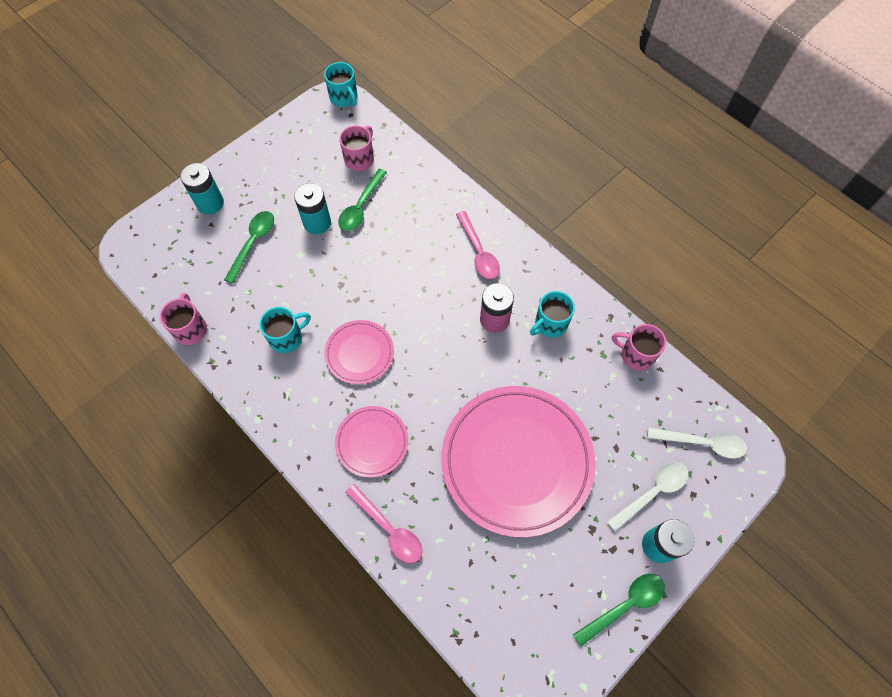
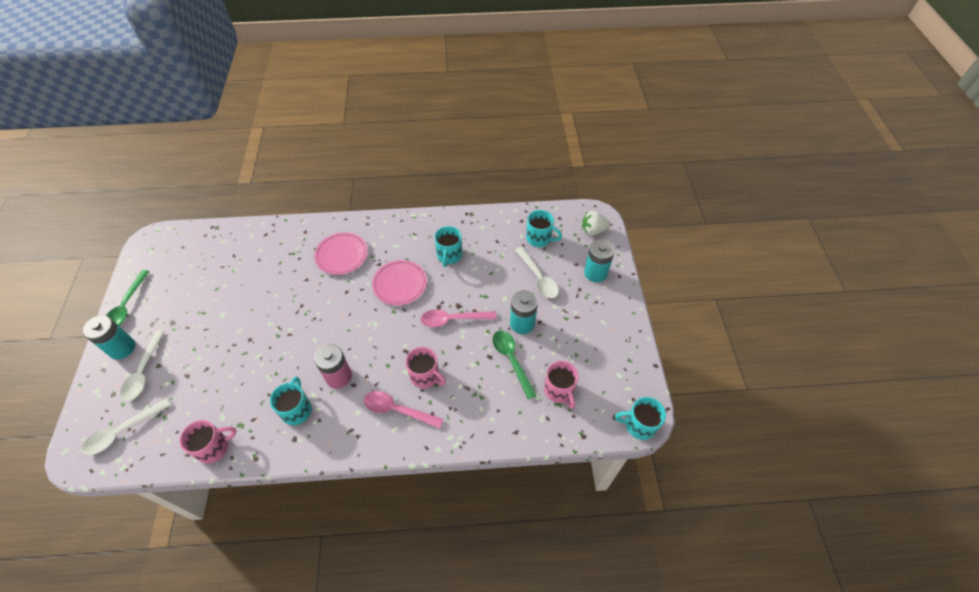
camera: 130 degrees right, 10 degrees down
pink mug [160,293,207,345] -> pink mug moved to [406,347,446,388]
green spoon [224,211,274,284] -> white spoon [515,247,559,298]
pink spoon [345,484,422,564] -> pink spoon moved to [421,309,496,327]
pink plate [441,386,596,538] -> none
none -> turquoise mug [526,210,562,247]
none -> white strawberry [582,211,611,236]

